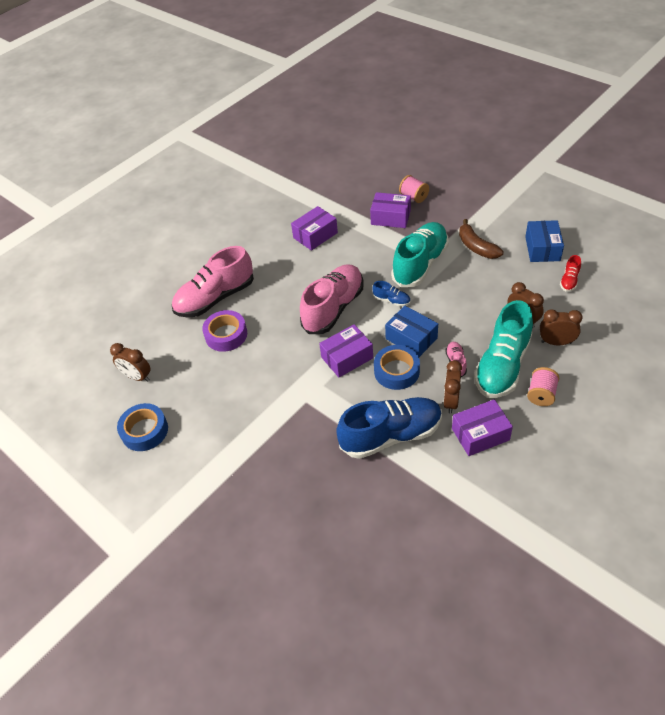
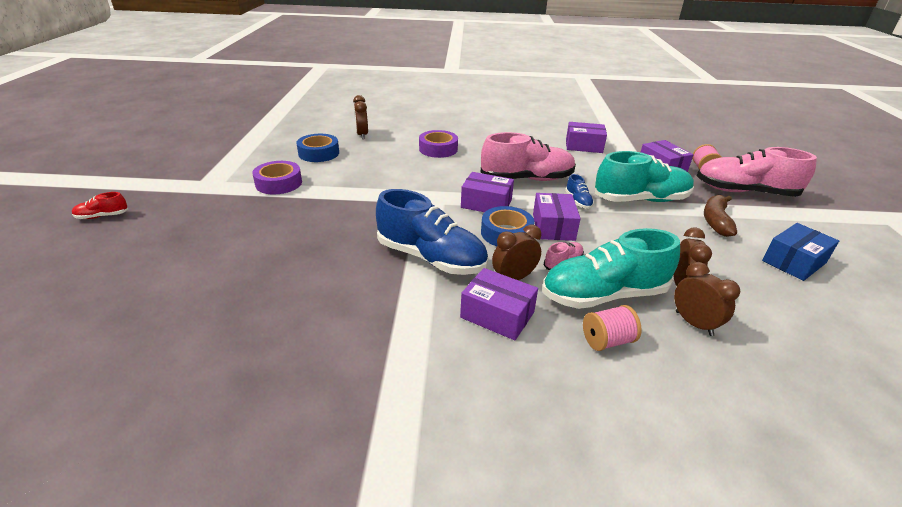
camera: 45 degrees right, 15 degrees down
pink shoe [172,246,254,318] -> pink shoe moved to [697,147,817,197]
blue box [385,306,438,357] -> purple box [533,193,581,241]
red shoe [560,255,581,292] -> red shoe moved to [72,192,128,219]
none -> purple tape [252,161,302,194]

